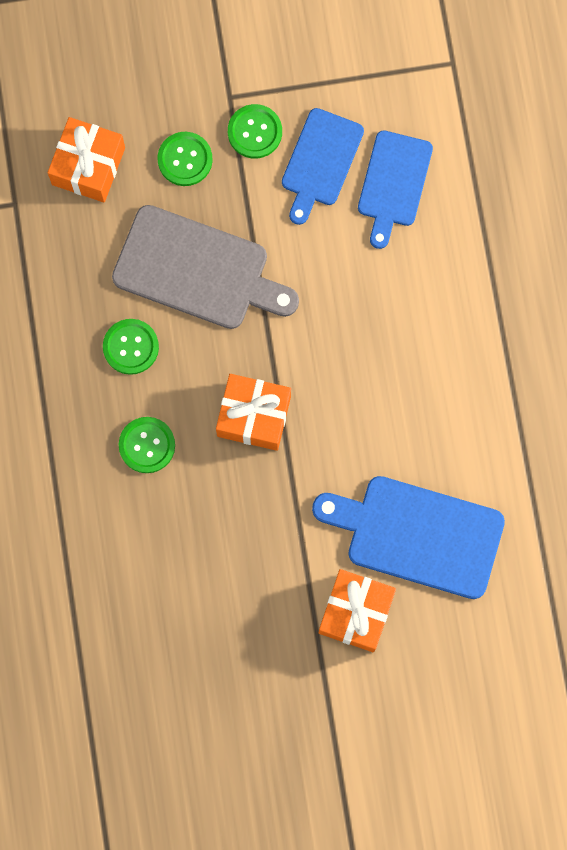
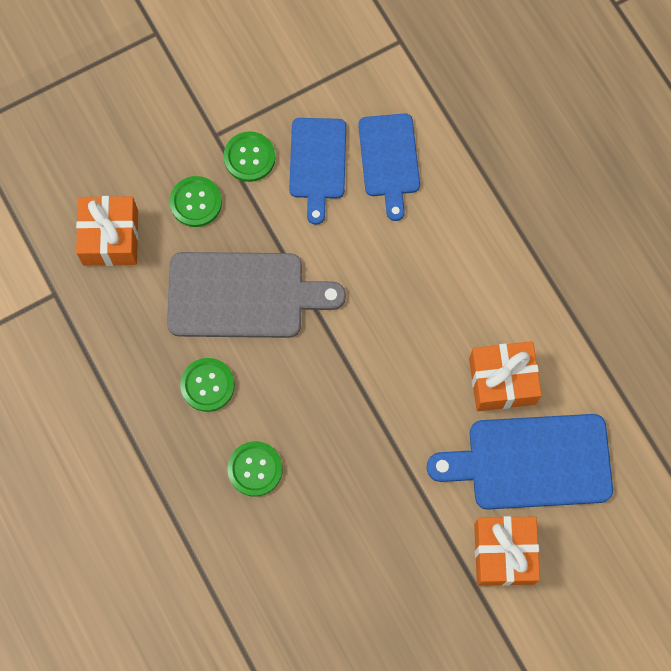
camera: 20 degrees left, 5 degrees down
orange gift [216,374,291,451] -> orange gift moved to [469,341,542,411]

